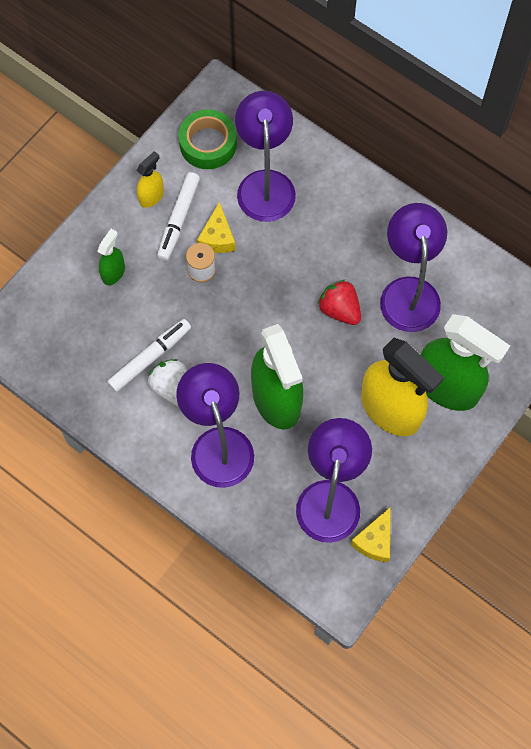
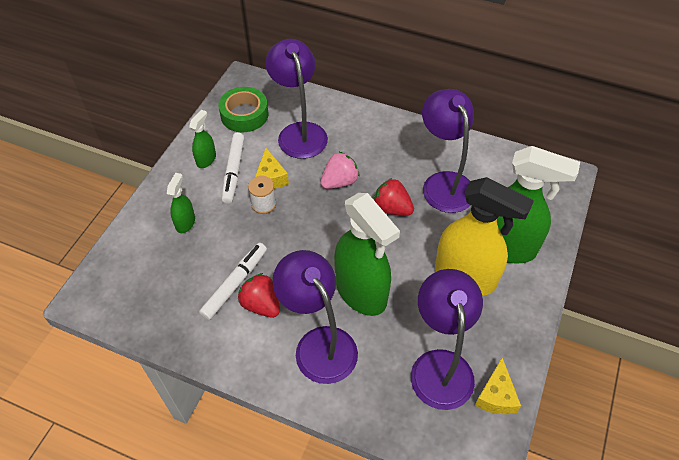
camera: 15 degrees left, 15 degrees down
yellow spray bottle [137,151,164,208] -> green spray bottle [189,110,216,168]
white strawberry [148,359,187,406] -> red strawberry [238,273,280,318]
none -> pink strawberry [320,152,360,189]

